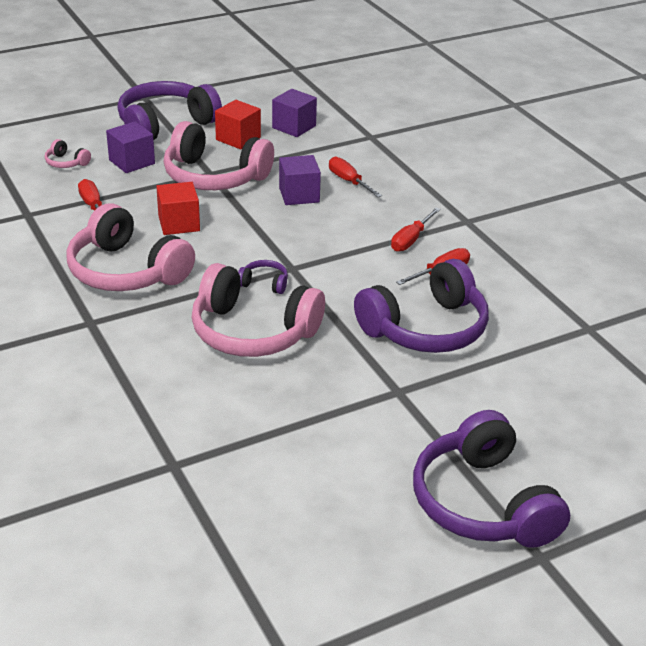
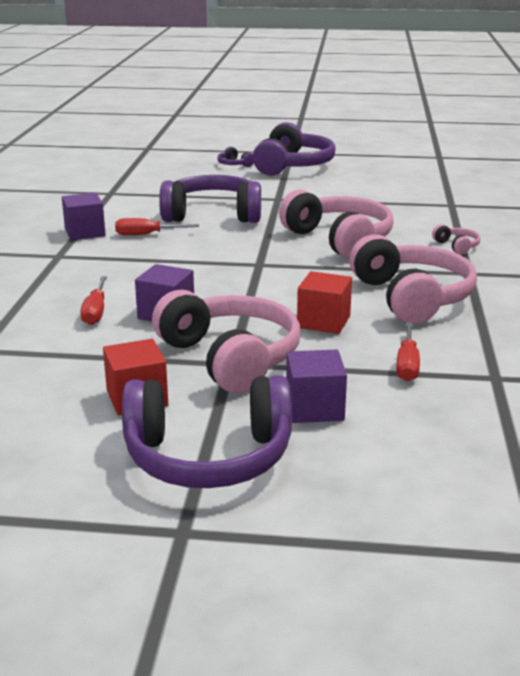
camera: 145 degrees left, 10 degrees down
pink headphones [45,139,91,168] -> pink headphones moved to [432,224,481,255]
purple headphones [238,260,288,294] -> purple headphones moved to [217,147,254,167]
purple cube [272,89,317,137] -> purple cube moved to [62,193,106,240]
red screwdriver [391,208,441,252] -> none

